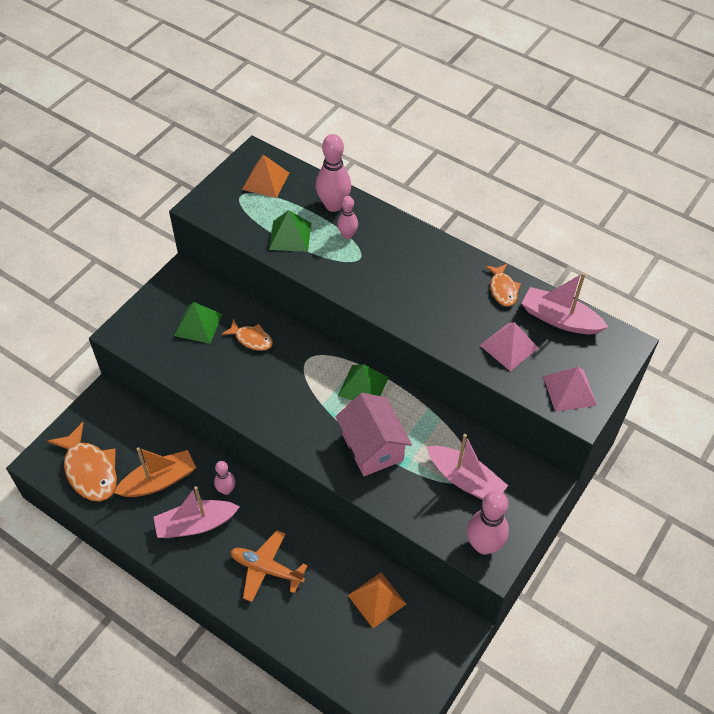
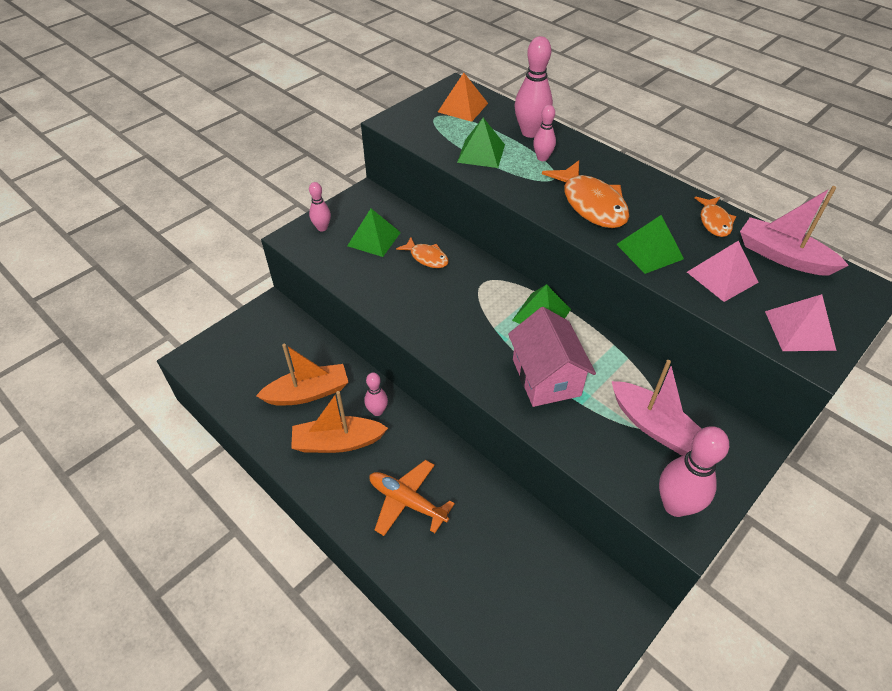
camera: 10 degrees right, 5 degrees down
orange fish [48,422,117,501] -> orange fish moved to [542,160,629,228]
pink boat [154,486,240,538] -> orange boat [291,391,388,453]
orange pyramid [348,572,406,628] -> none
none -> pink bowling pin [309,182,331,231]
none -> green pyramid [616,215,684,274]

